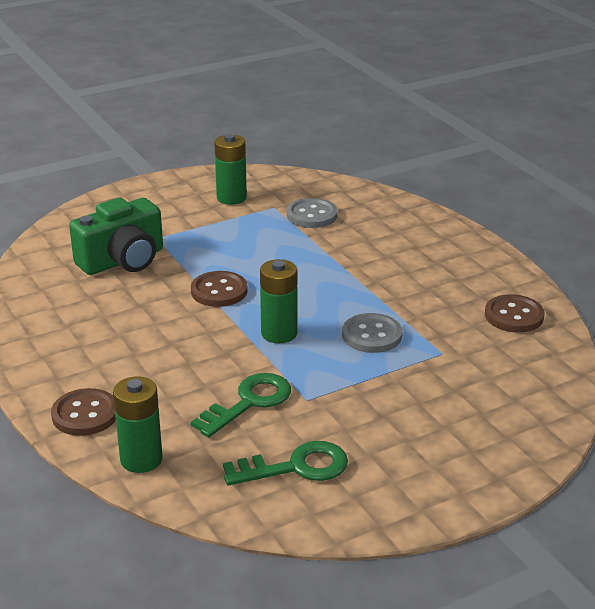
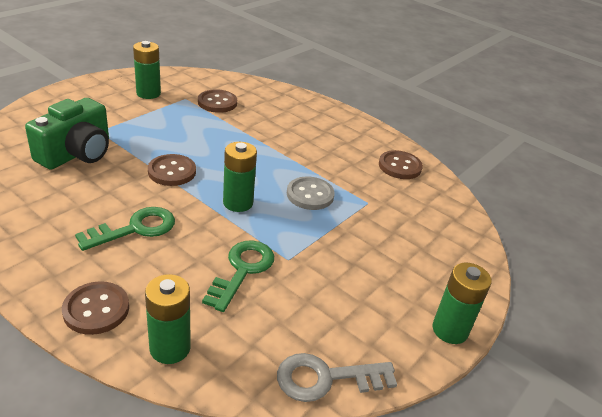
camera: 25 degrees left, 5 degrees up
green key [223,441,348,486] -> green key moved to [75,207,175,251]
grey button [287,198,338,228] -> brown button [198,89,237,113]
none -> grey key [277,353,397,402]
none -> green battery [432,263,492,344]

